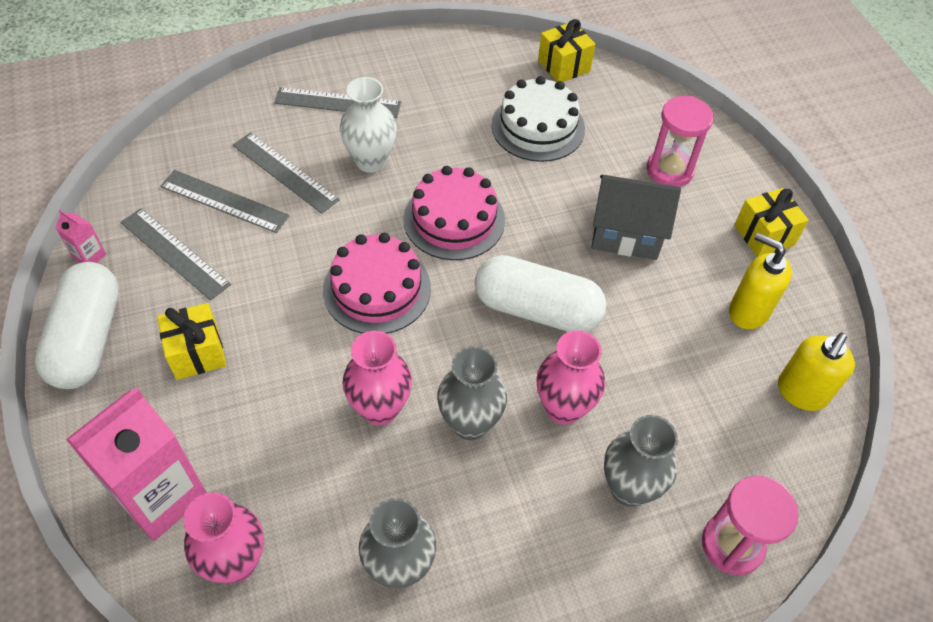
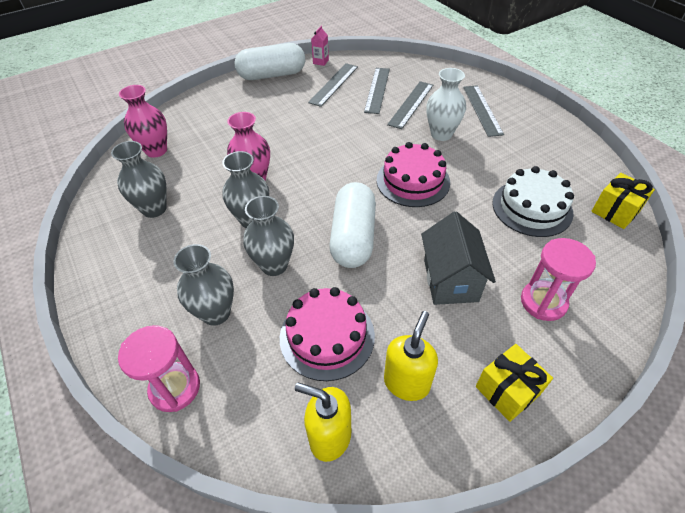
camera: 80 degrees right, 5 degrees down
pink carton [66,387,207,541] -> none
yellow gift [157,303,227,380] -> none
pink cake [323,233,431,334] -> pink cake moved to [280,287,375,381]
pink vase [536,330,605,424] -> grey vase [243,196,294,276]

